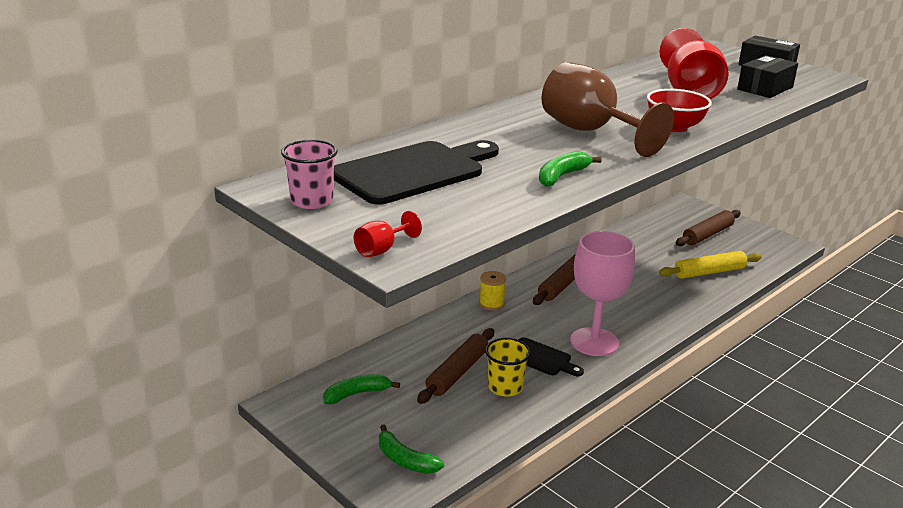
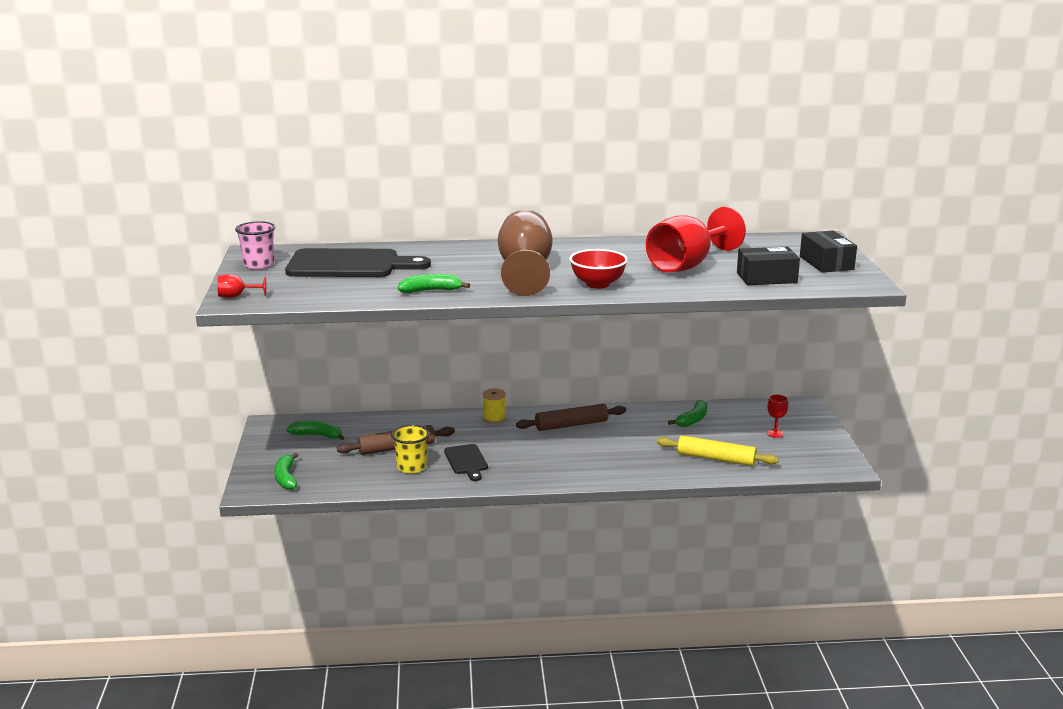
camera: 40 degrees right, 5 degrees down
pink goblet [570,231,635,356] -> none
brown rolling pin [676,210,741,246] -> red goblet [767,394,788,438]
none -> green banana [668,399,707,427]

